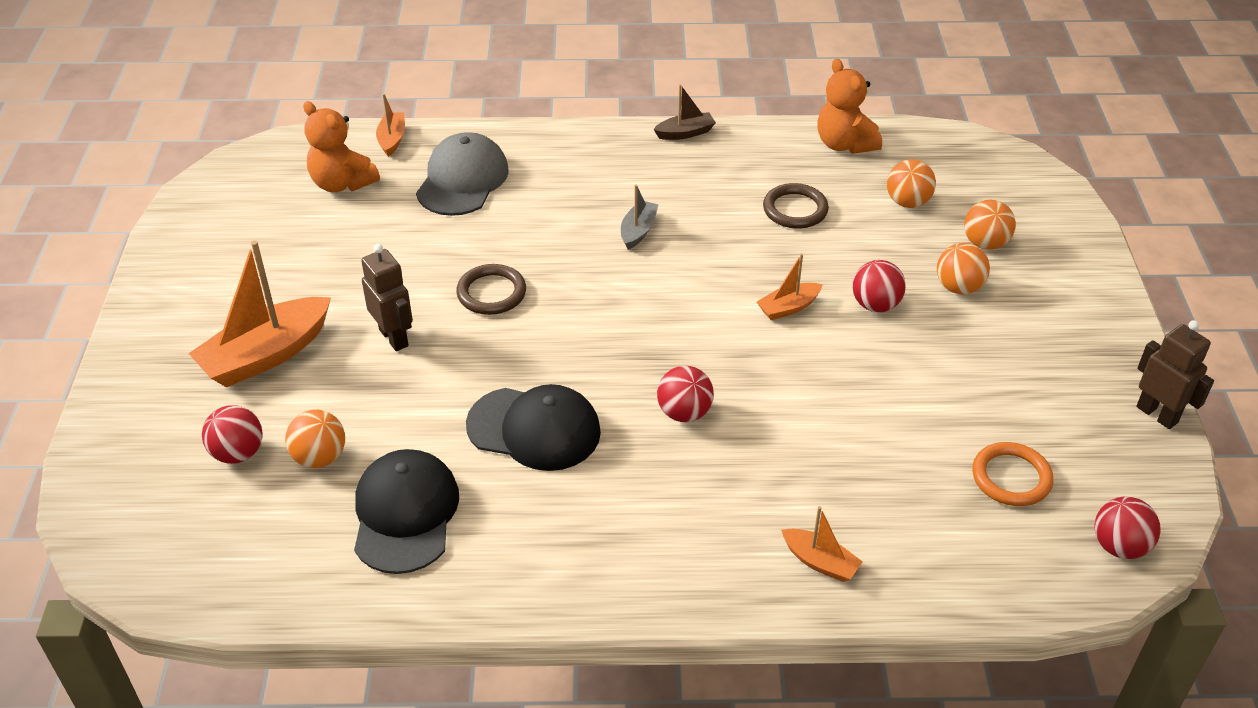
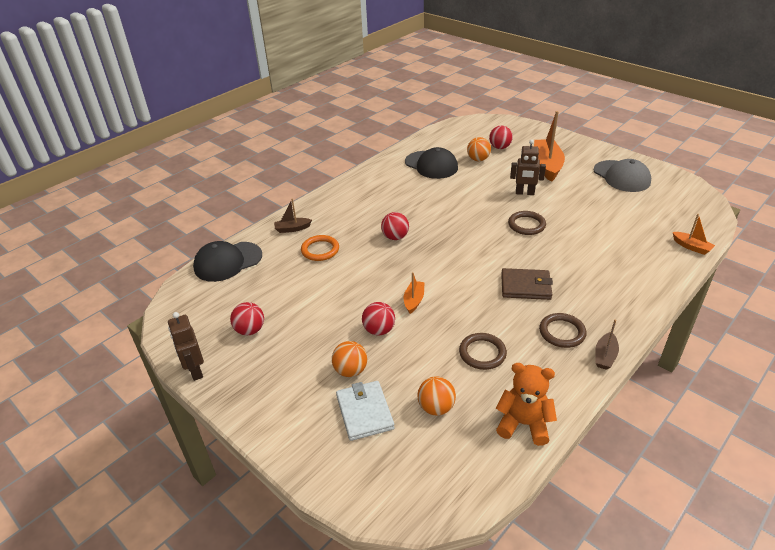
camera: 135 degrees right, 5 degrees down
orange teddy bear [303,101,380,192] -> none
grey cap [416,132,509,216] -> grey cap moved to [594,159,651,192]
black cap [466,384,601,471] -> black cap moved to [193,241,262,282]
grey boat [621,184,659,250] -> brown wallet [501,268,553,300]
orange boat [781,506,863,582] -> brown boat [274,199,312,233]
orange ball [964,200,1016,250] -> white wallet [336,381,395,441]
orange ring [972,442,1054,506] -> orange ring moved to [301,235,339,261]
red ball [1094,496,1161,559] -> red ball moved to [230,302,264,335]
brown robot [1136,320,1214,429] -> brown robot turned 60 degrees clockwise [168,312,204,381]
none -> brown ring [539,313,586,348]

